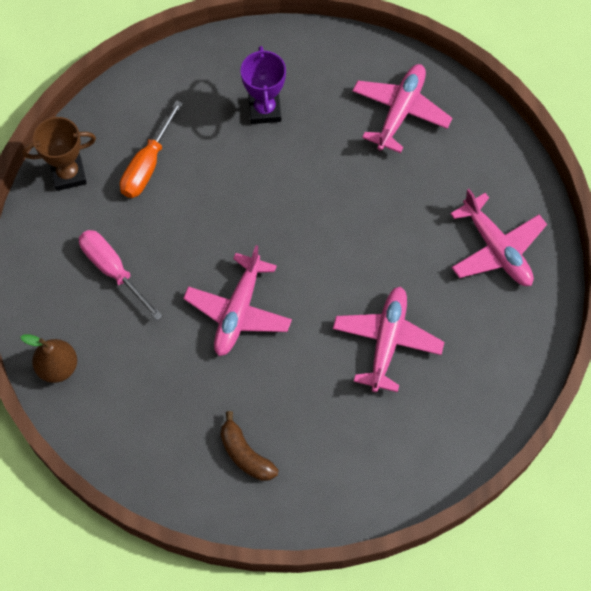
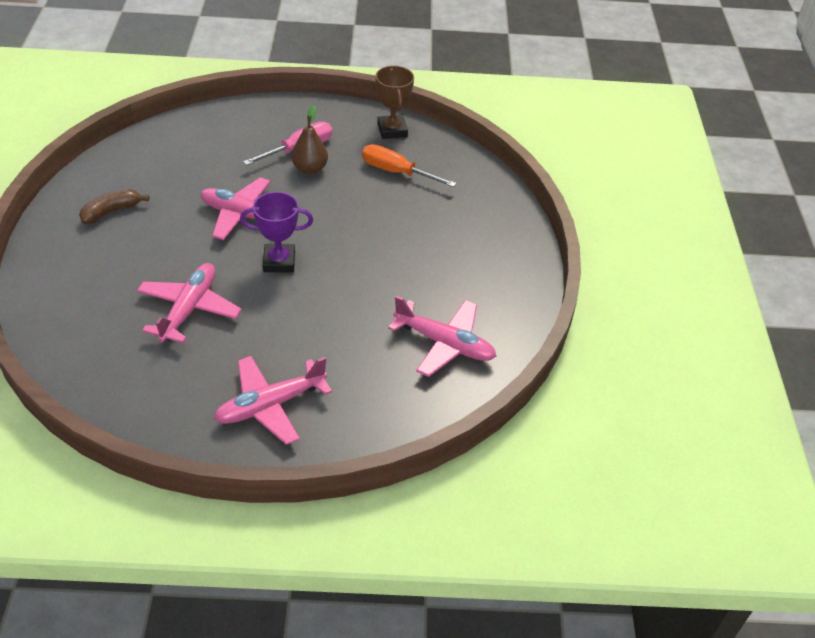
camera: 90 degrees right, 20 degrees down
brown pear [20,334,77,383] -> brown pear moved to [291,106,328,174]
purple trophy [241,46,286,124] -> purple trophy moved to [240,192,313,272]
pink plane [333,286,444,392] -> pink plane turned 90 degrees counterclockwise [137,263,242,343]

